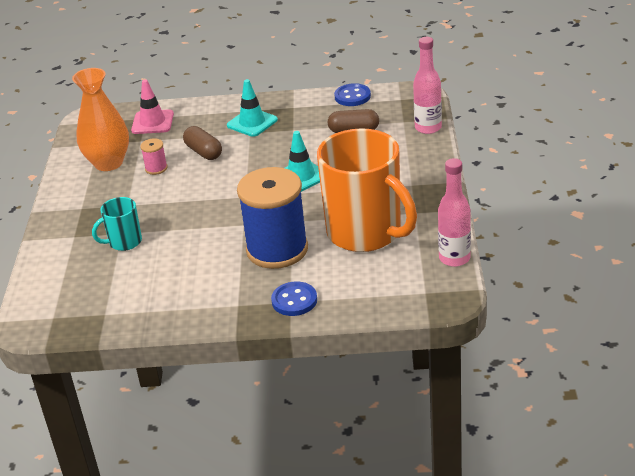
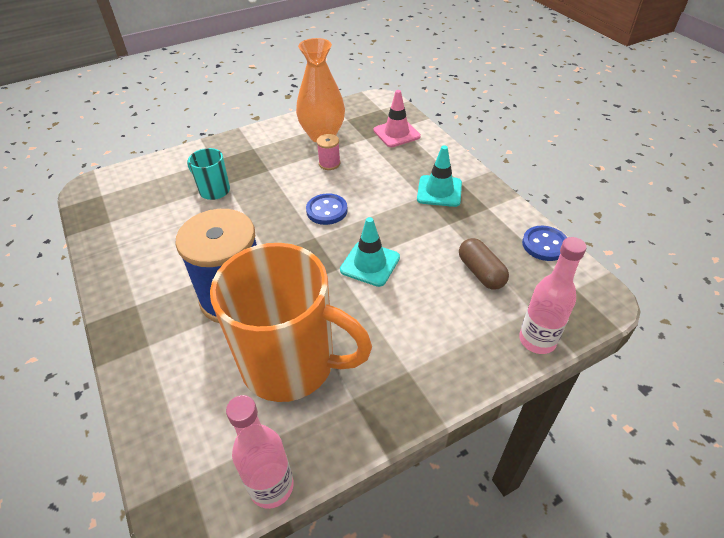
camera: 60 degrees right, 10 degrees up
brown capsule [183,126,222,160] -> none
blue button [271,281,317,316] -> blue button moved to [306,193,348,225]
orange mug [317,128,417,252] -> orange mug turned 90 degrees counterclockwise [210,243,372,402]

